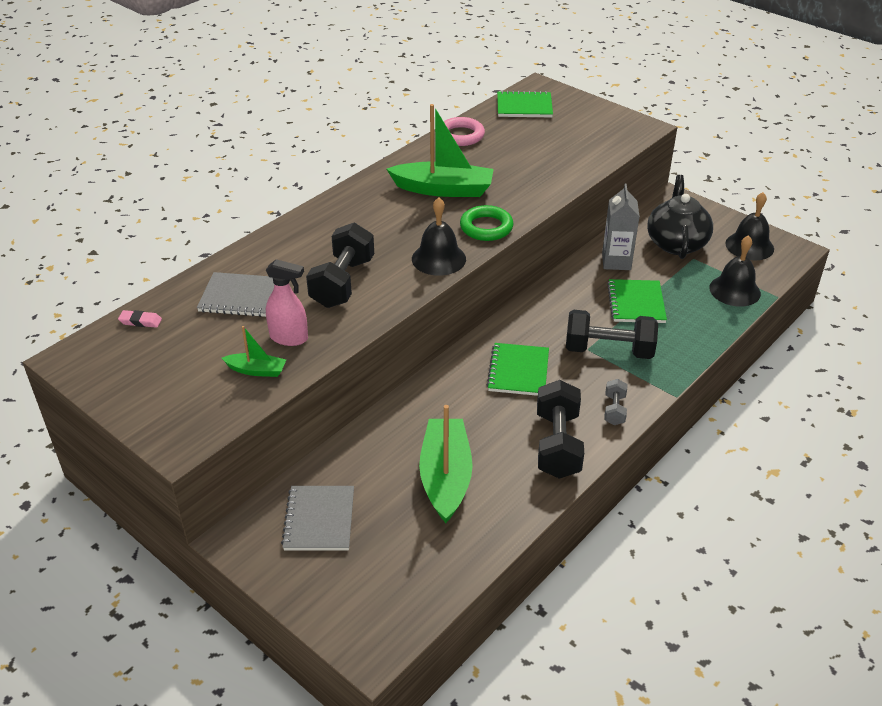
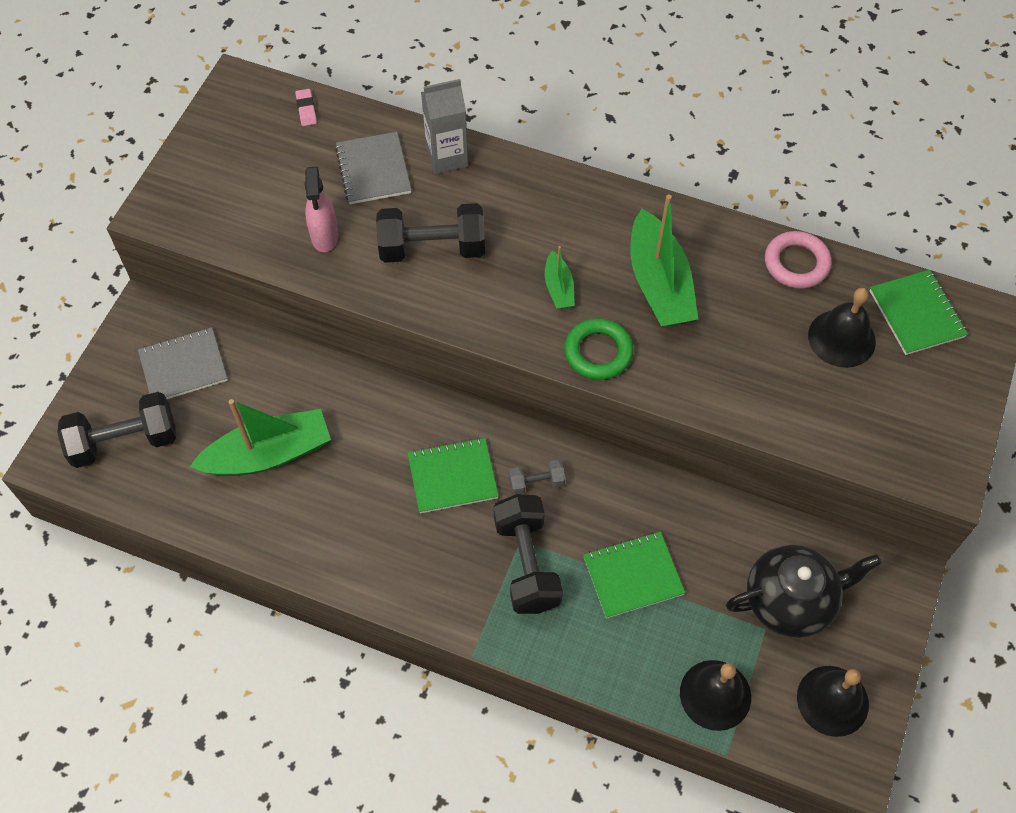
camera: 70 degrees right, 20 degrees up
green boat [222,326,286,377] -> green boat moved to [545,246,575,309]
black bell [412,197,466,276] -> black bell moved to [808,288,876,368]
black dumbbell [537,380,584,479] -> black dumbbell moved to [57,392,176,468]
grey carton [602,183,640,270] -> grey carton moved to [421,79,468,174]
grey dumbbell [604,379,627,425] -> grey dumbbell moved to [509,460,565,495]

